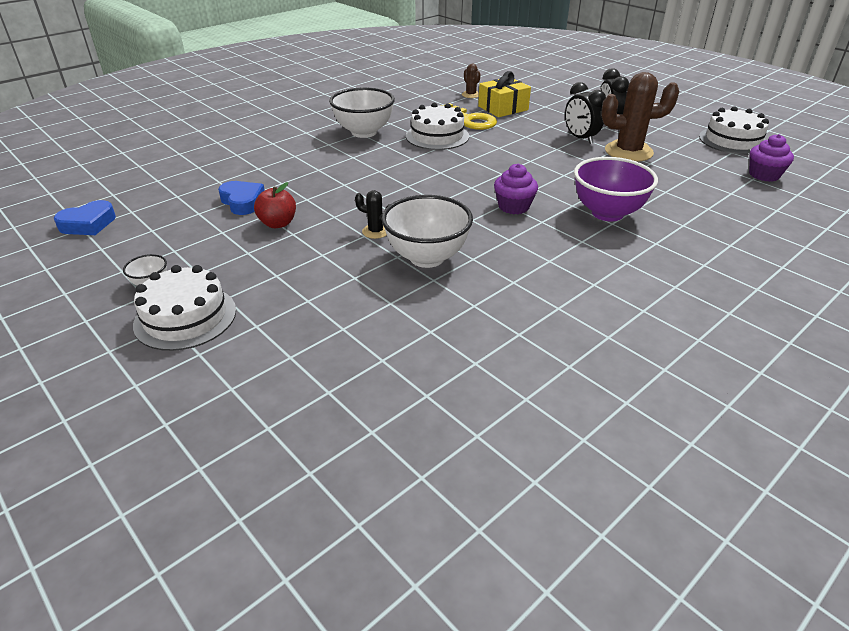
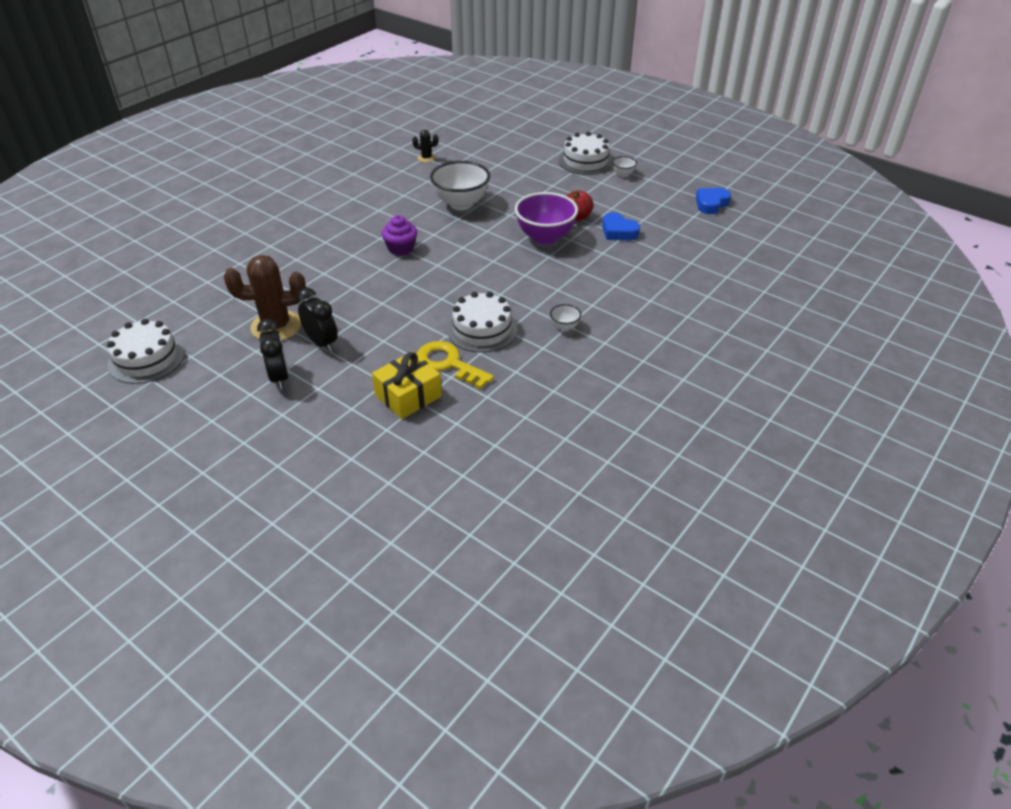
camera: 170 degrees right, 5 degrees up
white bowl [329,88,395,138] -> white bowl [550,304,581,331], size x0.44
black cactus [355,190,391,239] -> black cactus moved to [412,130,438,163]
brown cactus [462,64,481,98] -> none
purple bowl [574,157,658,221] -> purple bowl moved to [515,192,578,245]
purple cupcake [749,134,794,182] -> none

